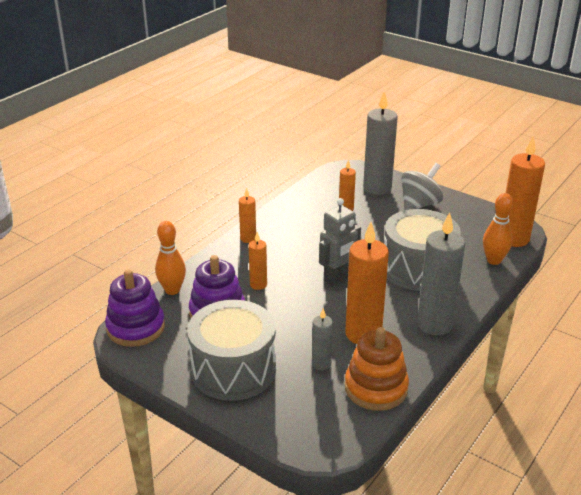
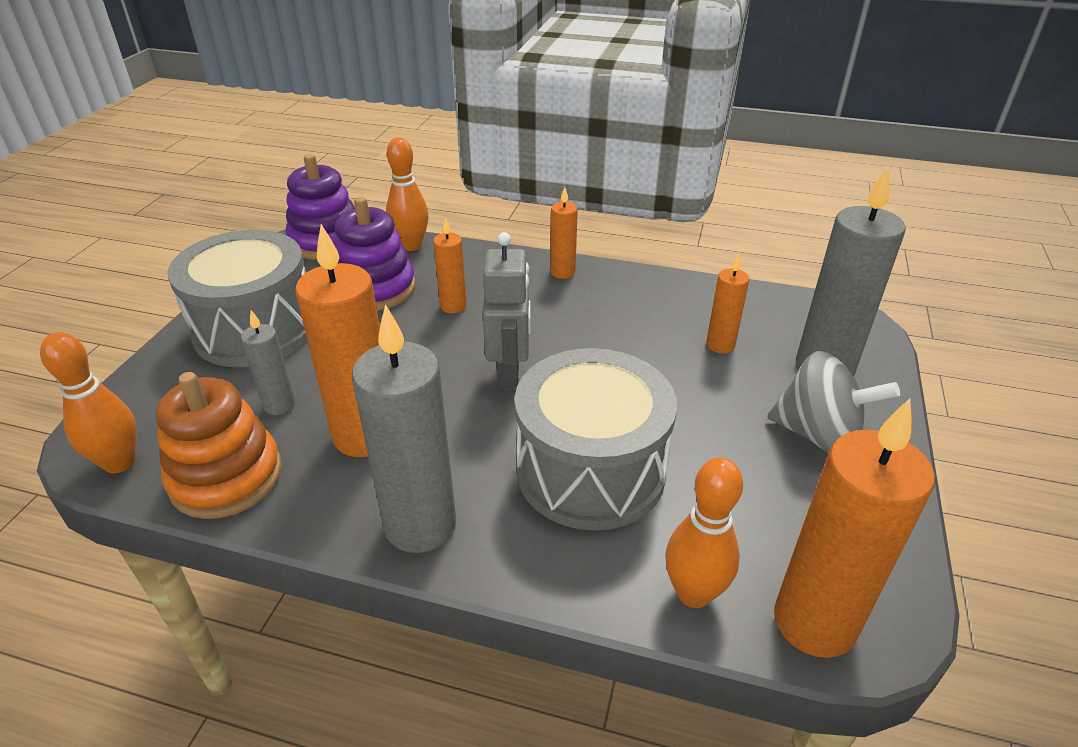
camera: 70 degrees right, 5 degrees up
grey robot [319,198,361,285] -> grey robot turned 120 degrees counterclockwise [483,232,530,392]
none -> orange bowling pin [40,332,137,473]

